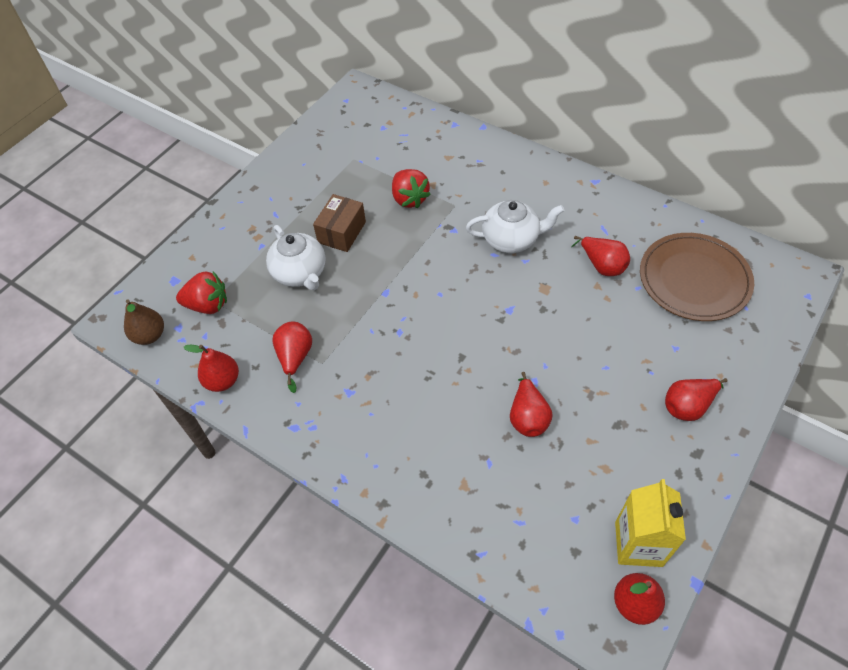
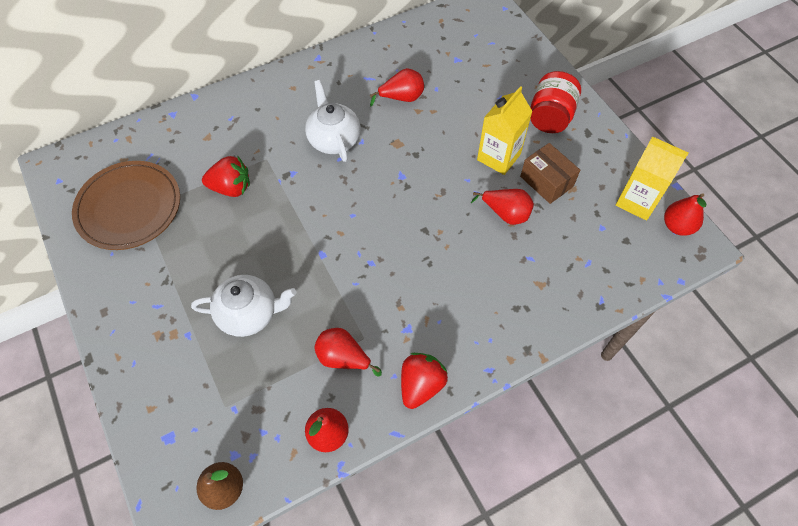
camera: 65 degrees left, 5 degrees up
red strawberry [176,271,227,314] -> red strawberry moved to [401,353,448,409]
brown box [313,194,366,252] -> brown box moved to [520,143,580,204]
white teapot [466,200,564,253] -> white teapot turned 45 degrees counterclockwise [305,80,360,162]
brown plate [640,233,754,321] -> brown plate moved to [72,161,180,250]
red pear [665,378,728,421] -> red jar [530,71,581,133]
none -> yellow carton [477,86,533,175]

